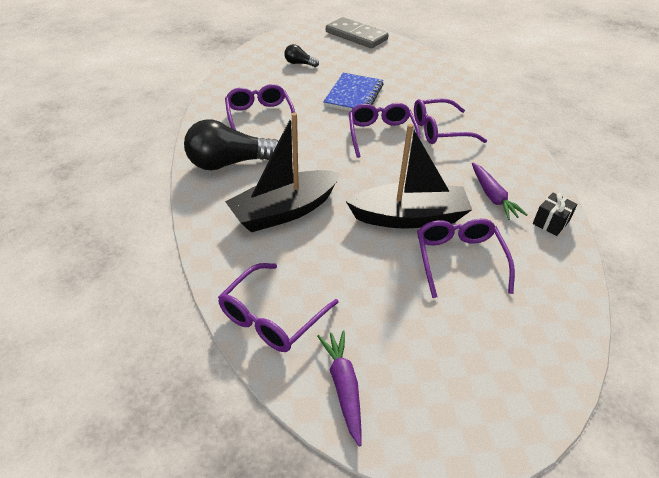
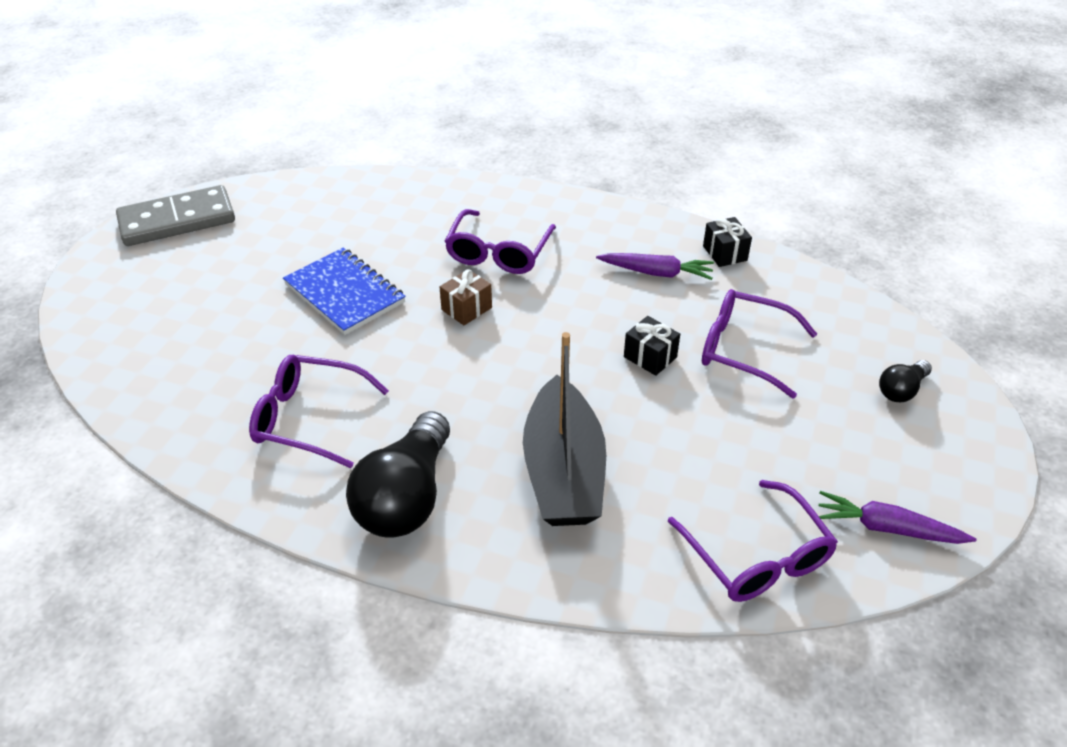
camera: 60 degrees left, 0 degrees up
black light bulb [284,44,319,67] -> black light bulb moved to [879,360,932,402]
black boat [346,124,472,229] -> black gift [624,316,680,376]
purple glasses [349,103,421,158] -> brown gift [440,269,492,326]

